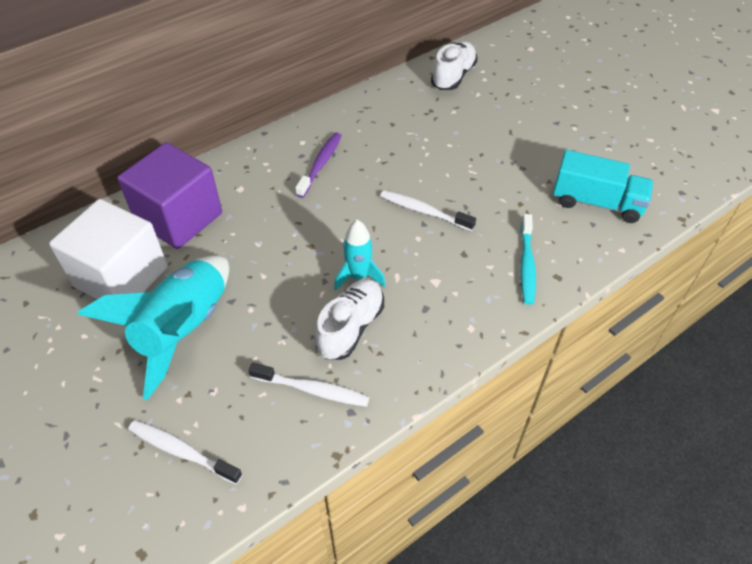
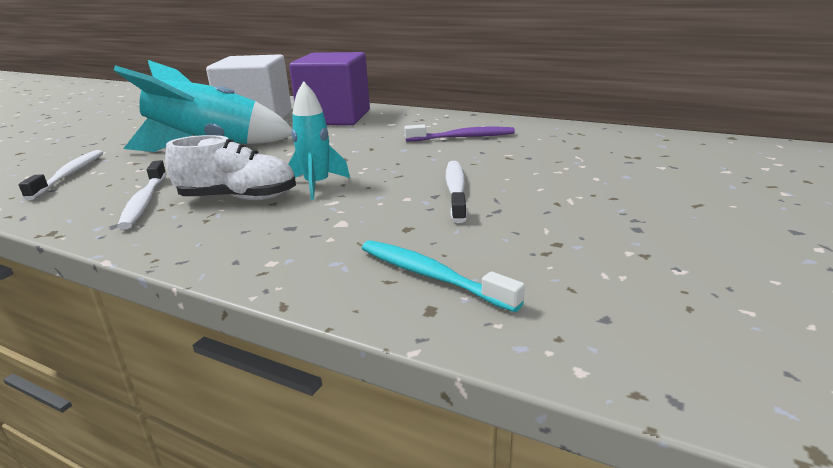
camera: 65 degrees right, 25 degrees down
white shoe [431,41,478,90] -> none
turquoise toothbrush [520,214,536,305] -> turquoise toothbrush turned 60 degrees clockwise [362,240,525,312]
turquoise truck [553,150,653,223] -> none

